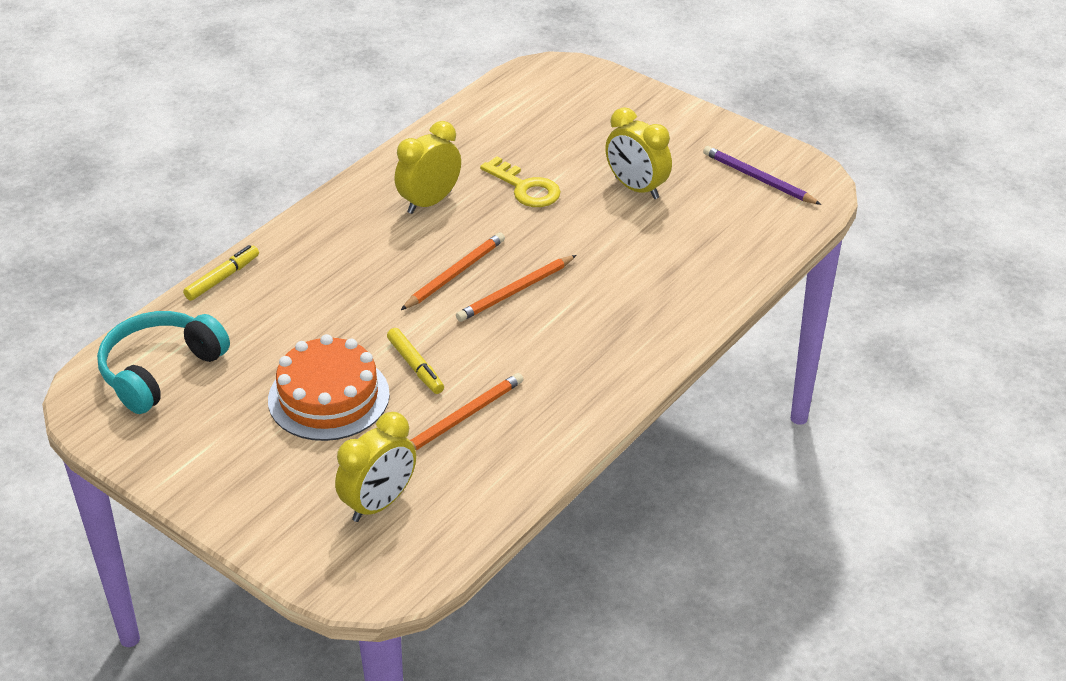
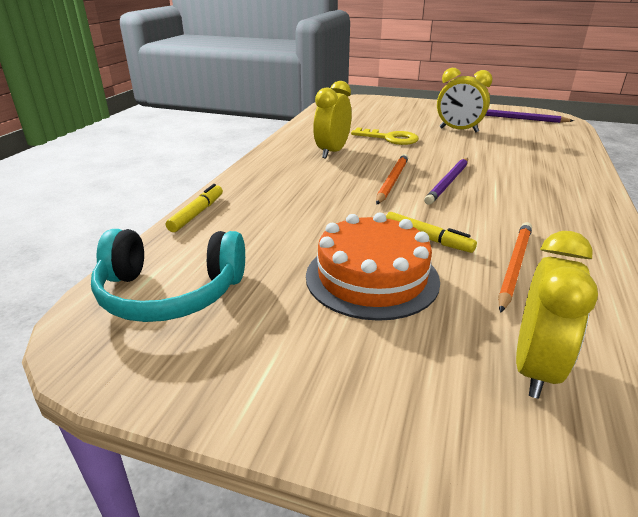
camera: 20 degrees left, 10 degrees down
turquoise headphones [97,311,230,414] -> turquoise headphones turned 105 degrees counterclockwise [91,229,245,322]
orange pencil [456,255,576,322] -> purple pencil [424,158,468,205]

